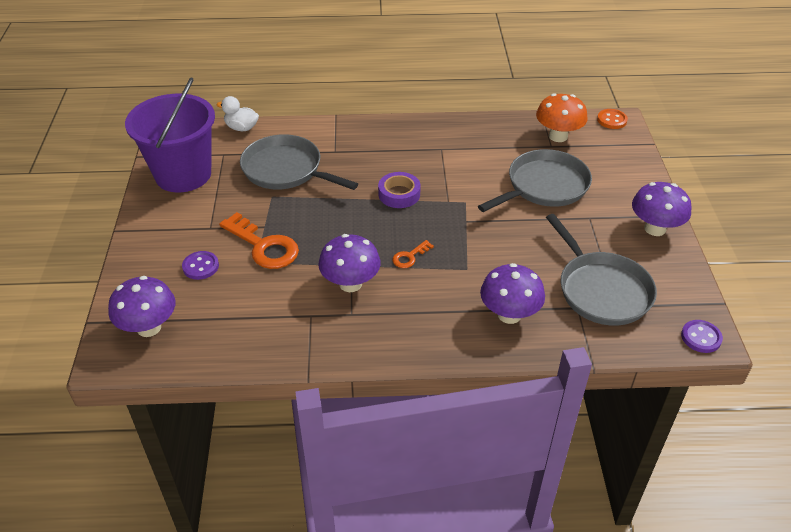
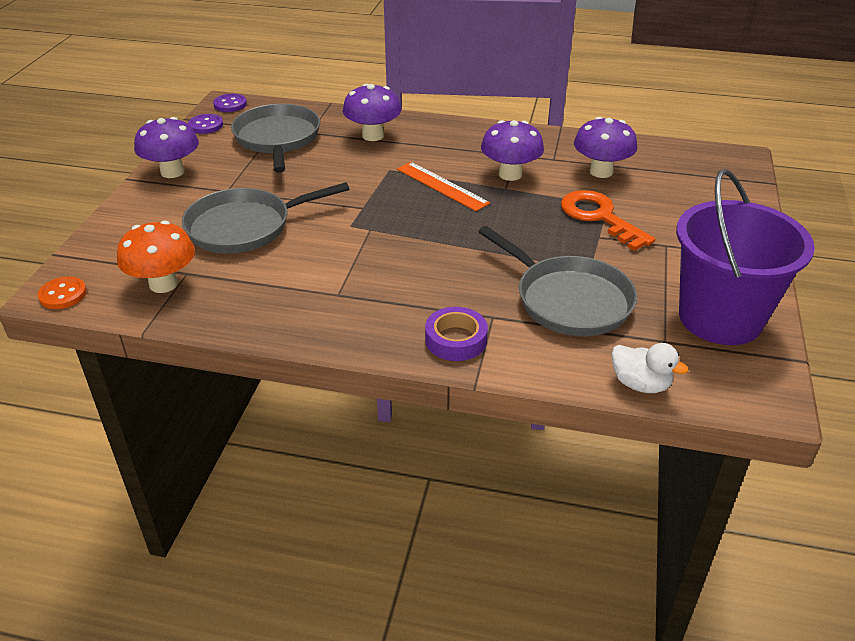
camera: 165 degrees left, 5 degrees down
purple mushroom [108,276,175,337] -> purple mushroom moved to [574,117,637,178]
purple button [182,251,219,280] -> purple button moved to [188,114,223,134]
purple tape [378,172,421,208] -> purple tape moved to [425,307,488,361]
orange key [392,240,434,268] -> orange ruler [397,162,490,211]

